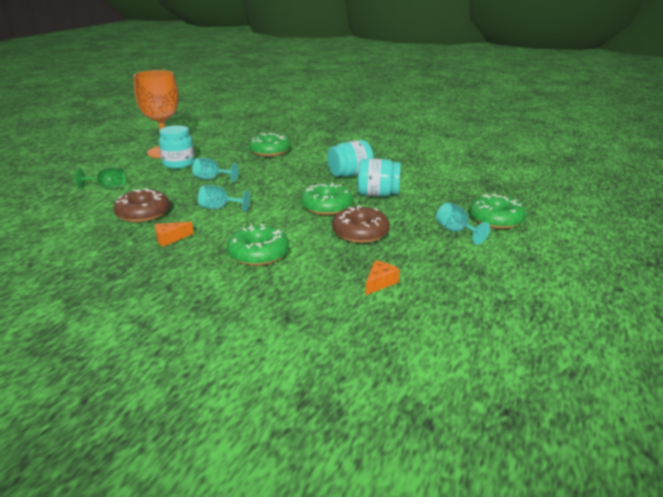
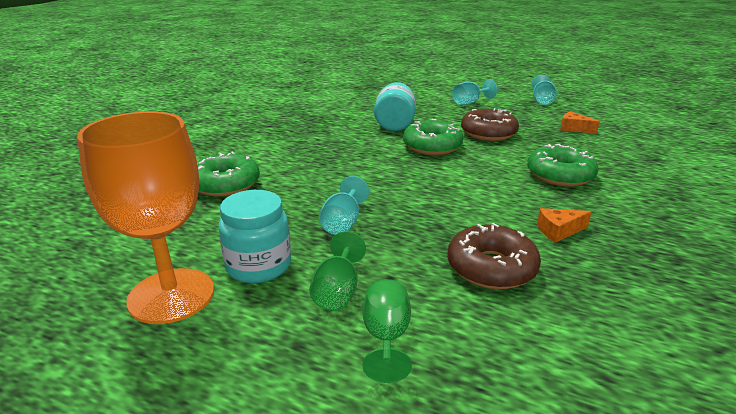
camera: 90 degrees left, 0 degrees up
orange cheese [155,222,194,247] -> orange cheese turned 105 degrees clockwise [537,208,592,243]
turquoise goblet [198,185,250,212] -> turquoise goblet moved to [531,75,557,105]
turquoise jar [327,140,374,177] -> none
green donut [469,194,526,229] -> none
none -> green goblet [309,231,366,311]

